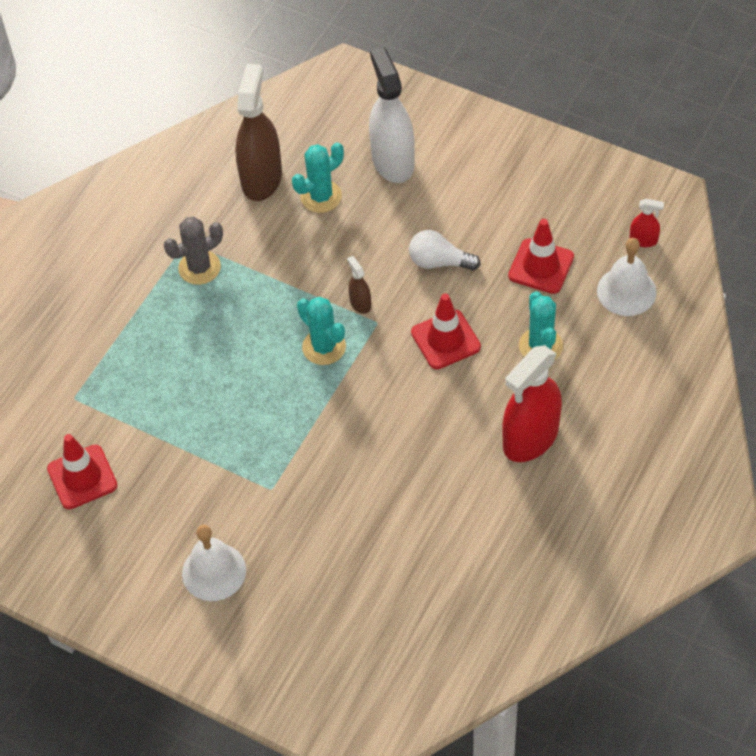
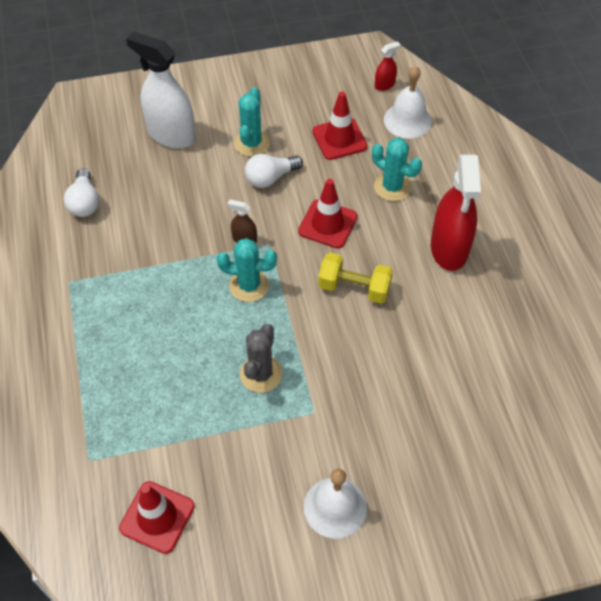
camera: 45 degrees left, 0 degrees up
grey cactus [164,217,223,285] -> grey cactus moved to [240,324,282,393]
brown spray bottle [235,64,282,201] -> white light bulb [64,168,99,217]
turquoise cactus [292,142,344,213] -> turquoise cactus moved to [234,87,270,157]
none -> yellow dumbbell [318,253,393,304]

